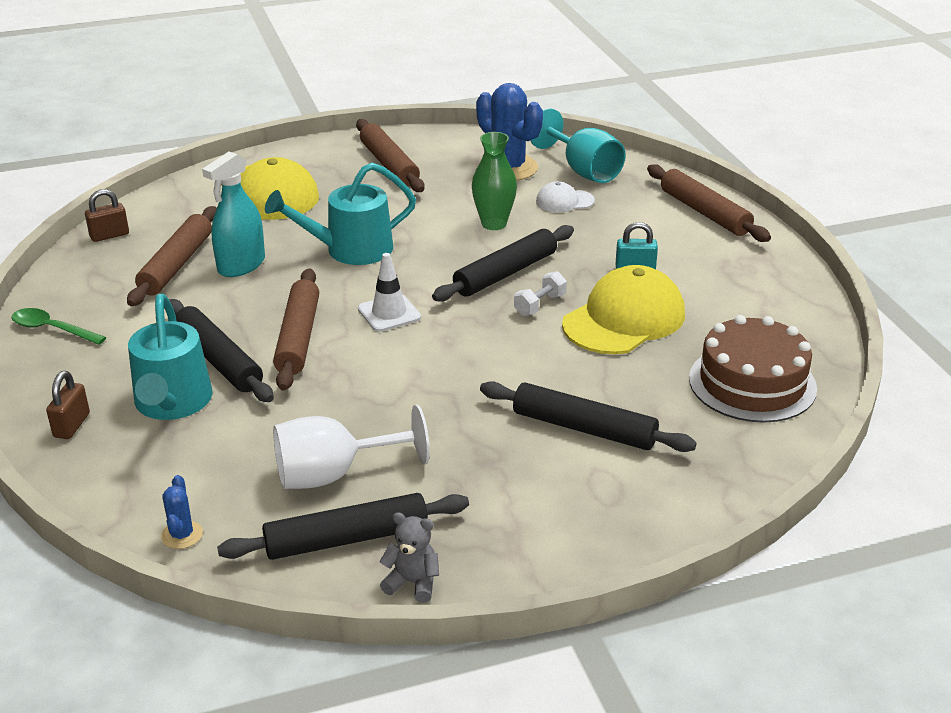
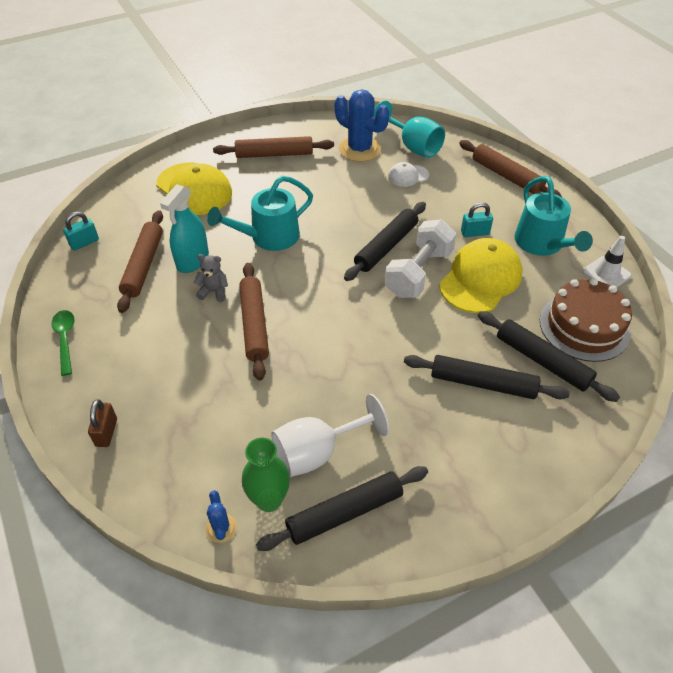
camera: 10 degrees left, 15 degrees up
green spoon [12,308,107,345] -> green spoon turned 60 degrees clockwise [51,310,75,376]
brown padlock [85,189,129,242] -> turquoise padlock [63,212,99,251]
turquoise watering can [128,294,213,420] -> turquoise watering can moved to [514,176,593,256]
black rolling pin [169,299,274,402] -> black rolling pin moved to [478,311,620,402]
brown rolling pin [356,119,425,192] -> brown rolling pin turned 60 degrees counterclockwise [213,136,334,158]
white traffic cone [358,253,421,332] -> white traffic cone moved to [583,236,632,287]
grey teddy bear [379,512,439,603] -> grey teddy bear moved to [194,254,228,302]
green vase [472,132,517,230] -> green vase moved to [242,438,290,512]
white dumbbell [514,271,567,316] -> white dumbbell [385,219,456,298], size x2.09

